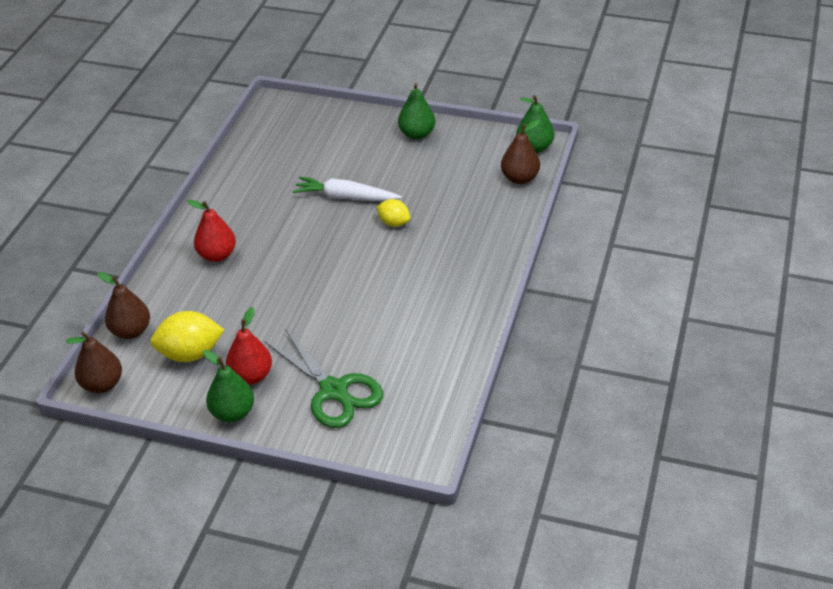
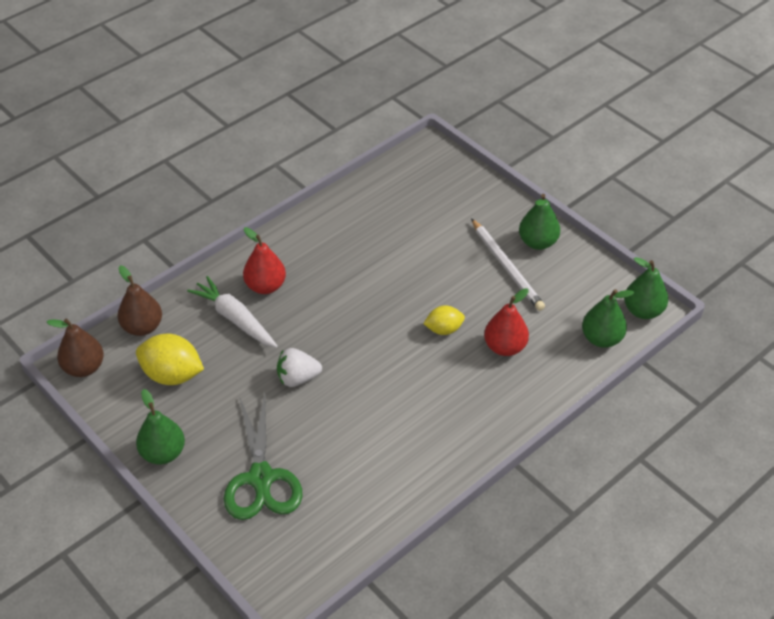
camera: 30 degrees right, 5 degrees up
red pear [226,307,272,385] -> red pear moved to [484,288,529,356]
white carrot [293,176,402,201] -> white carrot moved to [187,276,278,348]
yellow lemon [376,199,411,227] -> yellow lemon turned 75 degrees counterclockwise [423,306,465,335]
brown pear [501,120,540,184] -> green pear [582,289,634,348]
none -> white strawberry [277,348,322,387]
none -> white pencil [471,218,545,311]

